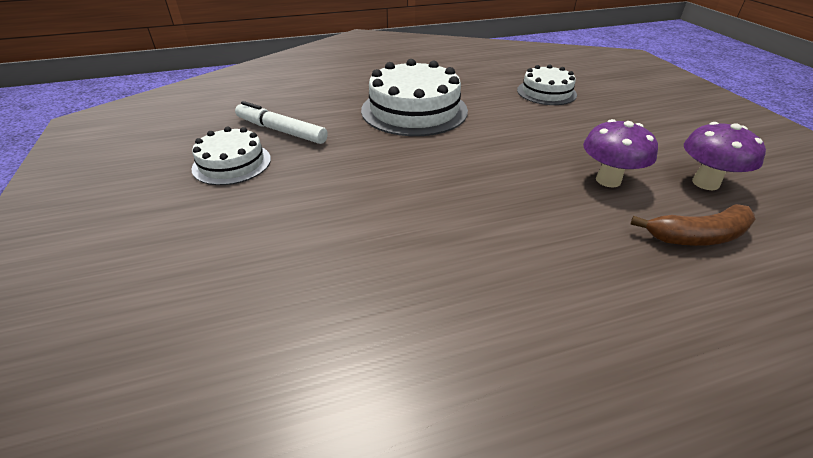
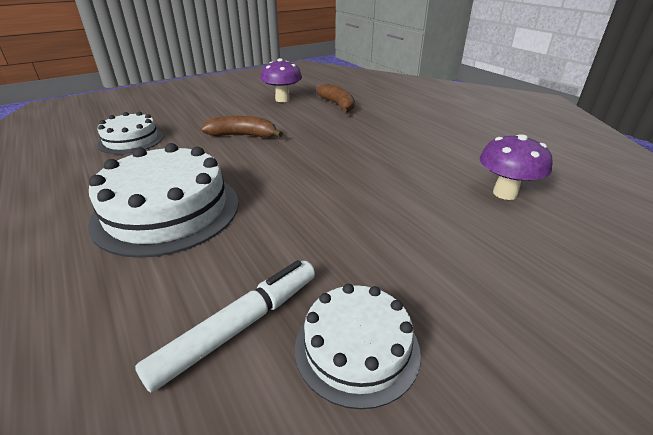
camera: 105 degrees left, 5 degrees down
white marker [235,101,328,144] -> white marker turned 150 degrees counterclockwise [135,260,315,393]
purple mushroom [583,119,658,188] -> purple mushroom moved to [480,134,553,200]
none -> brown banana [201,116,283,138]

